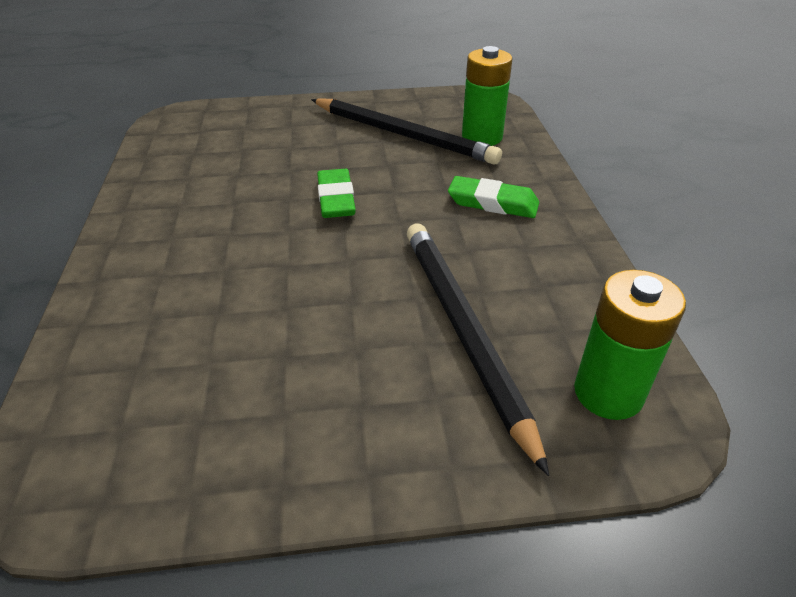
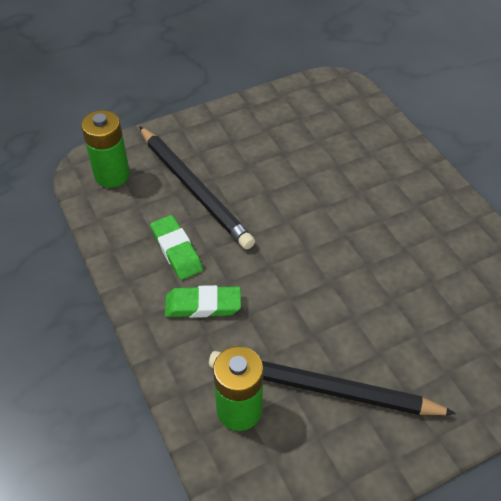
camera: 160 degrees right, 10 degrees up
green eraser [317,169,356,218] -> green eraser moved to [150,215,203,280]

